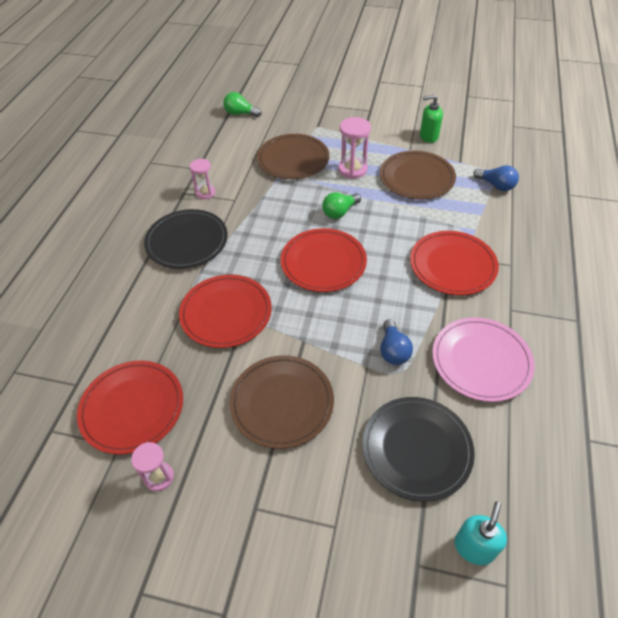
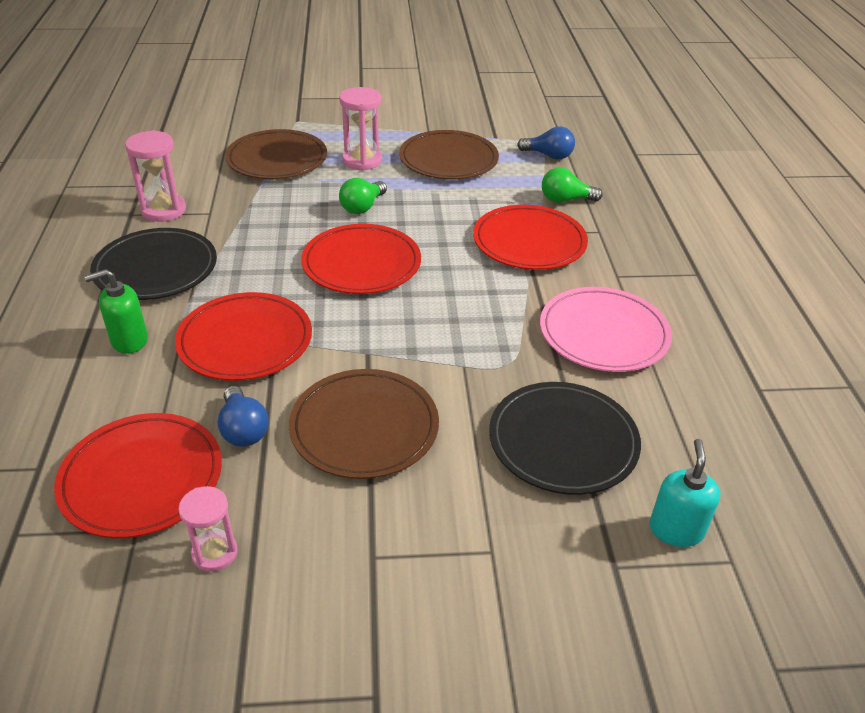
camera: 20 degrees left, 10 degrees down
pink hourglass [190,159,216,199] -> pink hourglass [125,130,186,222], size x1.52
green light bulb [223,92,262,117] -> green light bulb moved to [542,167,603,203]
blue light bulb [380,319,413,365] -> blue light bulb moved to [218,386,269,447]
green soap dispenser [420,95,443,143] -> green soap dispenser moved to [84,269,148,354]

